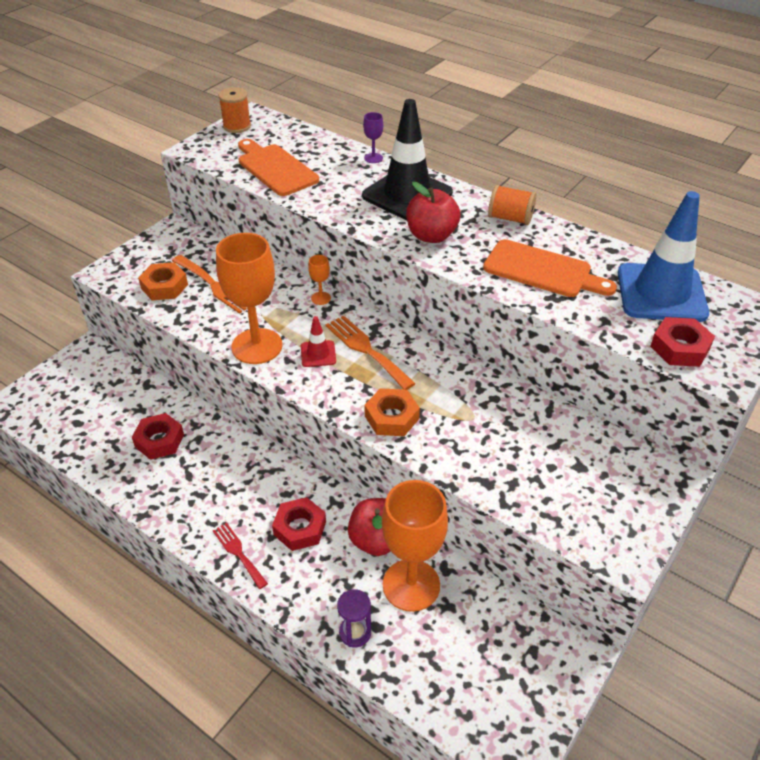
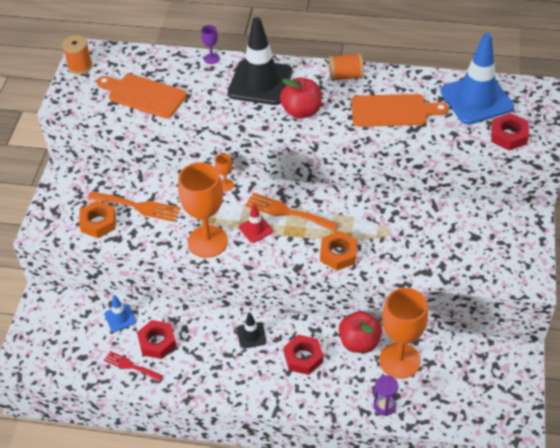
camera: 25 degrees left, 5 degrees up
red fork [213,523,268,589] -> red fork moved to [104,351,163,382]
none -> blue traffic cone [104,295,136,332]
none -> black traffic cone [237,313,267,349]

